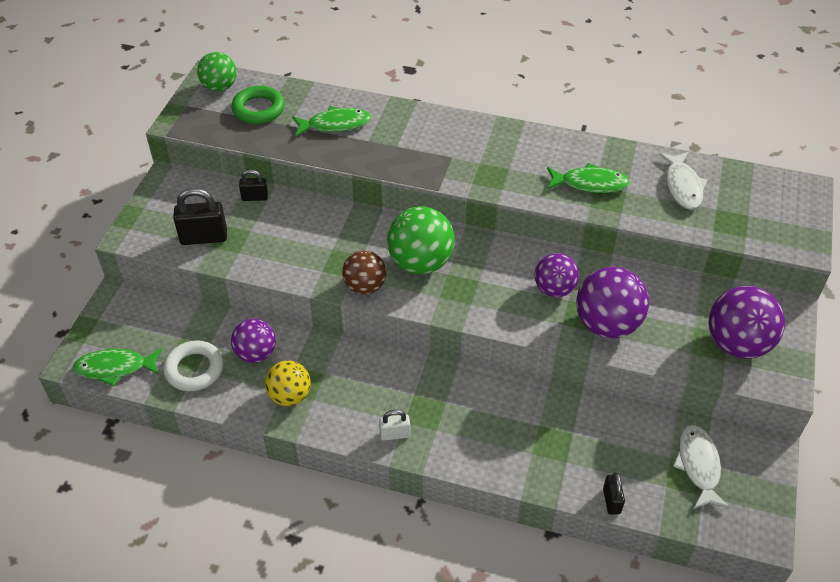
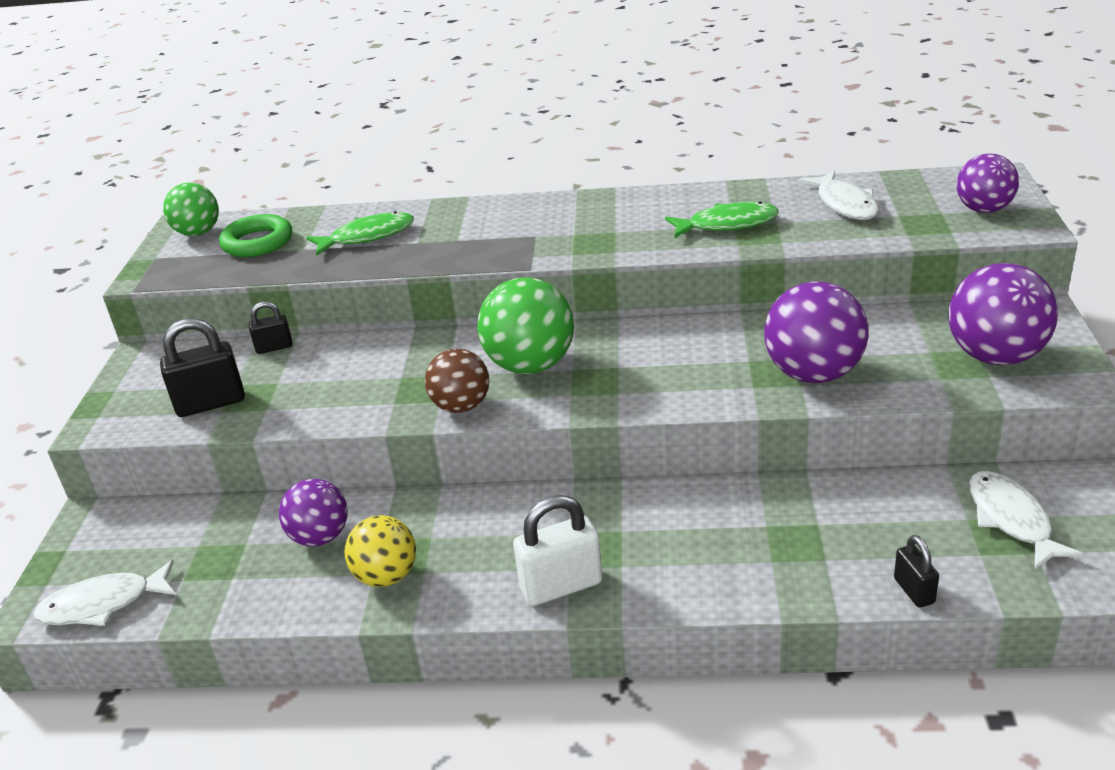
camera: 10 degrees left, 15 degrees down
green fish [73,348,162,386] -> white fish [33,560,176,626]
white ring [163,340,224,392] -> none
white padlock [379,410,410,441] -> white padlock [513,495,603,606], size x1.74
purple ball [535,253,579,297] -> purple ball moved to [957,153,1019,213]

